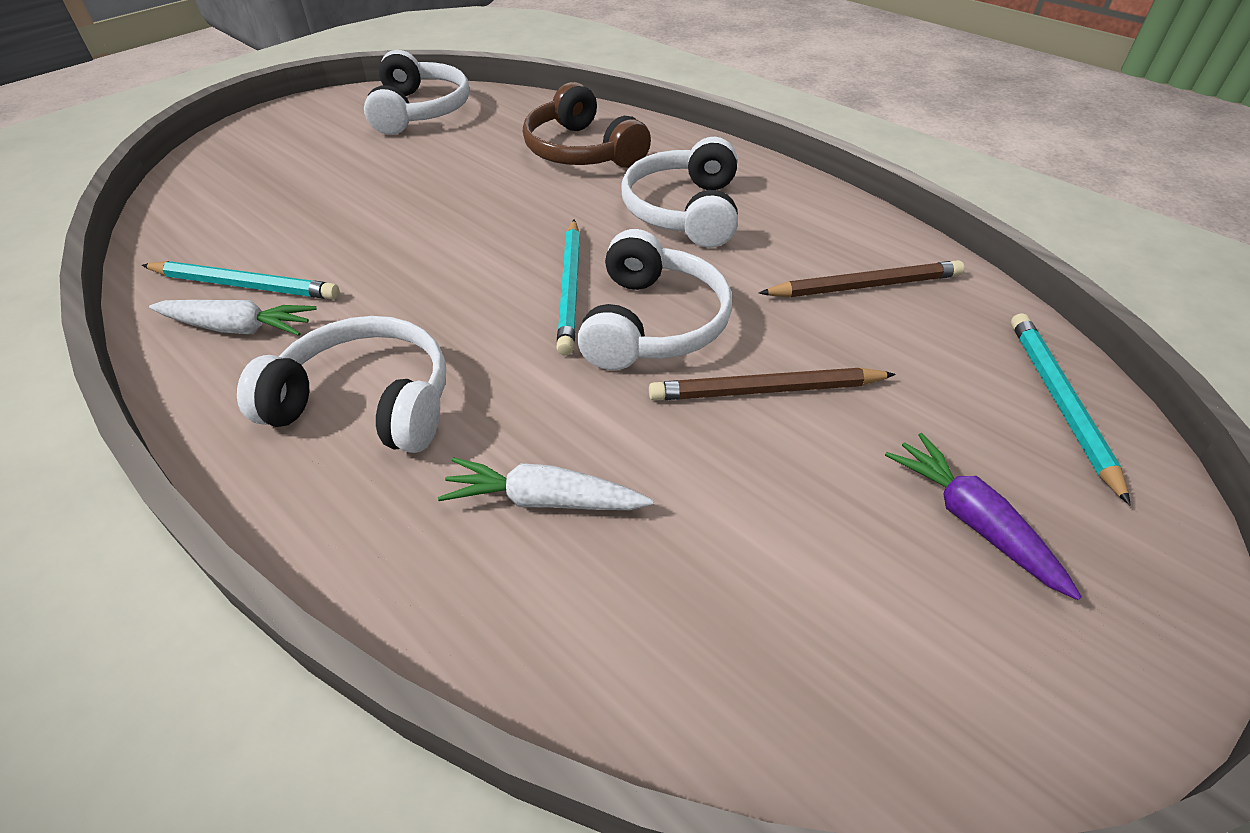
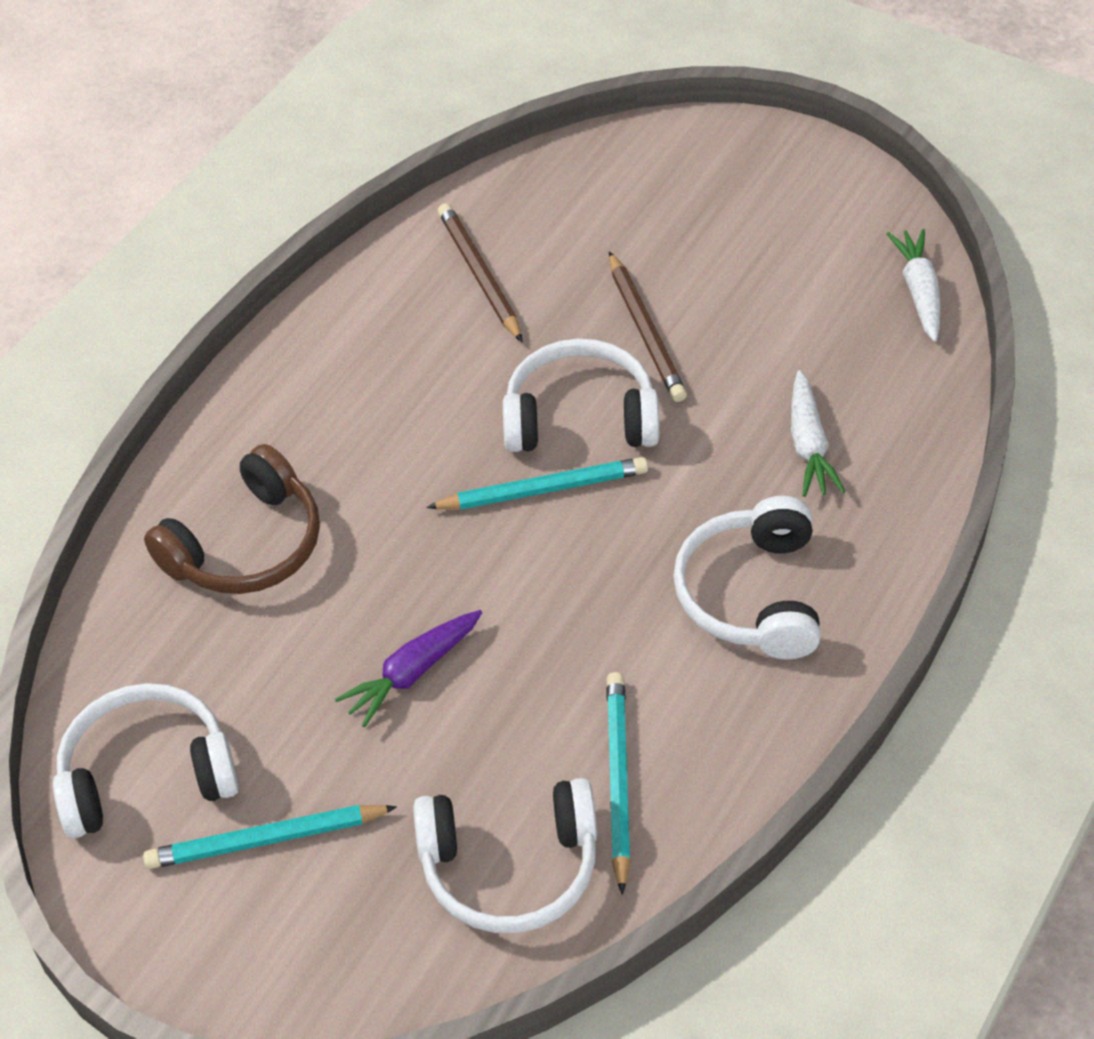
camera: 100 degrees left, 5 degrees up
white carrot [149,300,317,336] -> white carrot moved to [886,229,941,342]
white headphones [621,137,738,248] -> white headphones moved to [413,778,597,933]
purple carrot [885,433,1082,600] -> purple carrot moved to [335,610,482,728]
turquoise pencil [1011,313,1131,505] -> turquoise pencil moved to [143,805,397,869]

